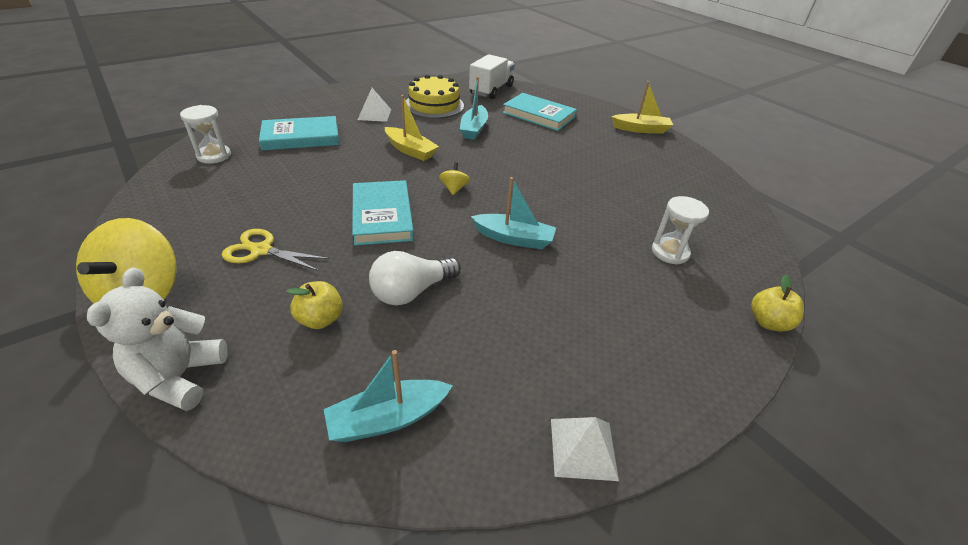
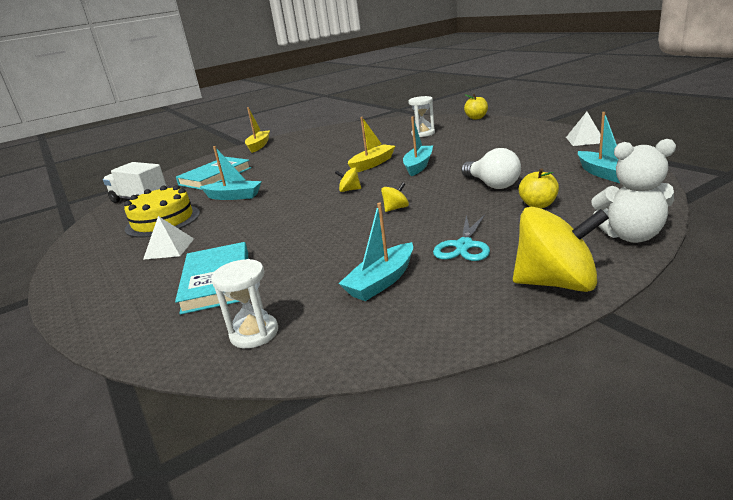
camera: 80 degrees left, 15 degrees down
yellow scissors [222,229,330,271] -> turquoise scissors [433,214,490,261]
turquoise book [352,180,414,246] -> yellow spinning top [381,182,409,212]
yellow boat [385,95,439,161] -> yellow boat moved to [348,117,395,172]
none -> turquoise boat [338,202,413,301]

